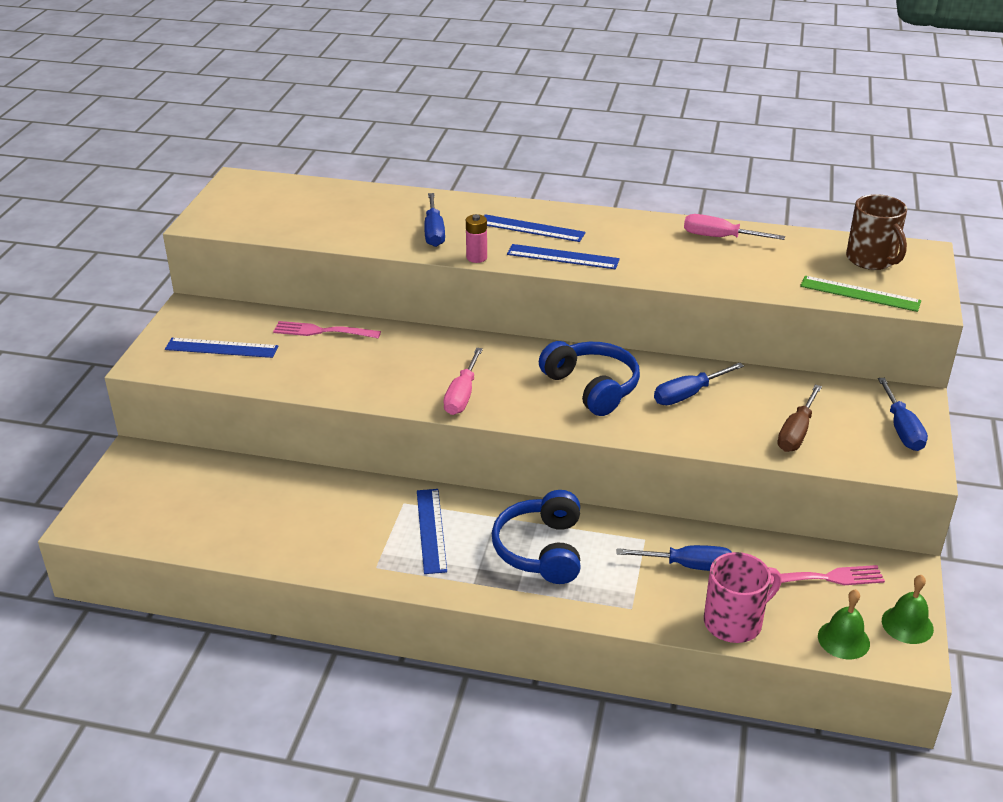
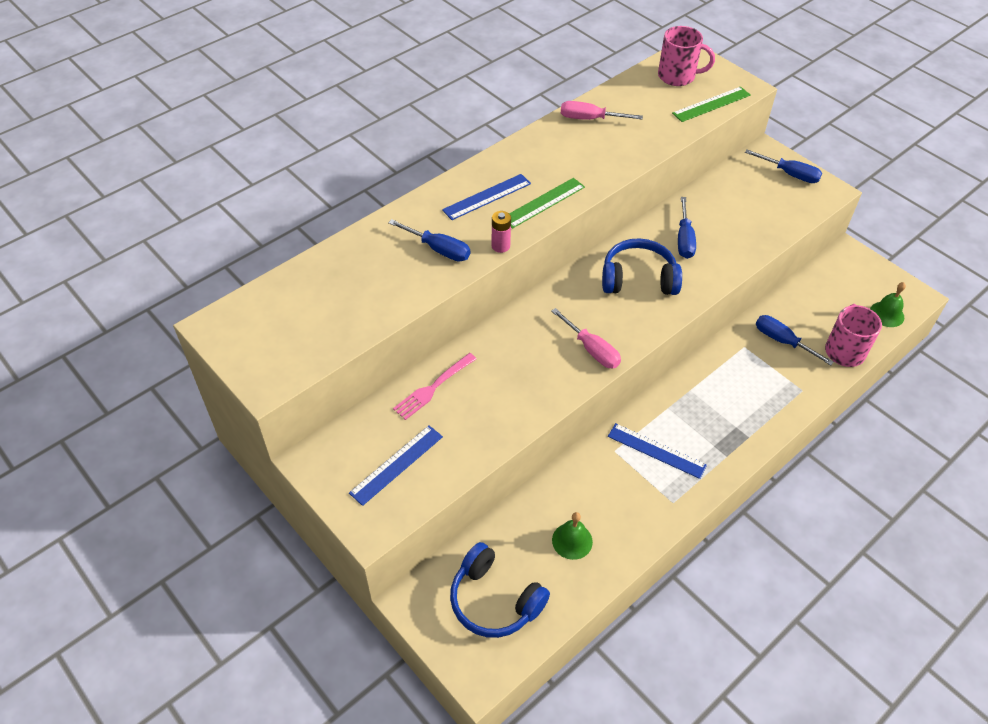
camera: 55 degrees left, 15 degrees up
blue headphones [492,490,580,584] -> blue headphones moved to [450,542,550,638]
blue ruler [507,244,620,269] -> green ruler [509,178,585,229]
blue screwdriver [616,545,732,571] -> blue screwdriver turned 90 degrees counterclockwise [756,315,834,365]
pink screwdriver [684,214,785,240] -> pink screwdriver turned 45 degrees clockwise [561,101,643,120]
pink fork [770,565,885,585] -> none
brown screwdriver [777,384,822,452] -> none
brown mug [846,194,907,270] -> pink mug [658,26,715,86]
green bell [882,575,934,644] -> green bell moved to [552,512,593,560]

